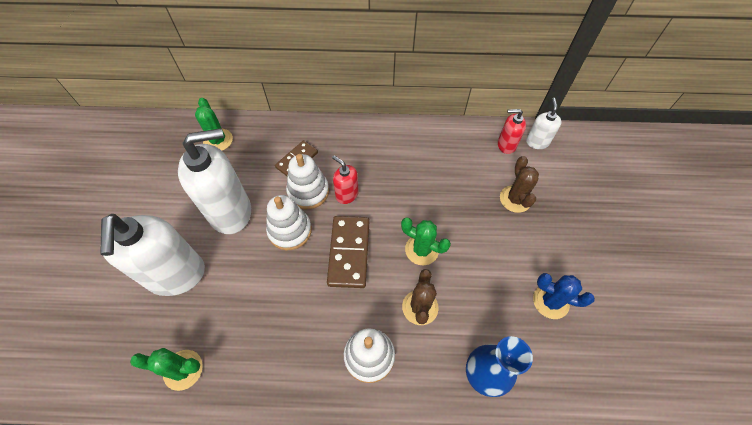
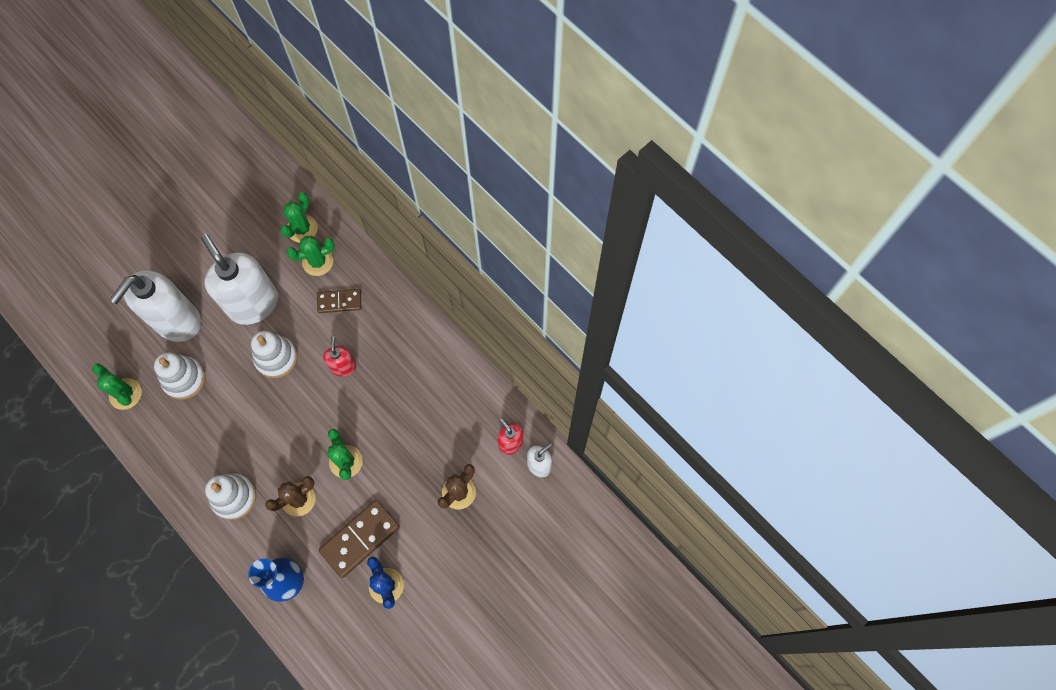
camera: 45 degrees right, 10 degrees up
white soap dispenser [178,128,251,234] -> white soap dispenser turned 150 degrees counterclockwise [201,234,278,325]
white stacking toy [286,154,329,209] -> white stacking toy moved to [154,353,206,400]
brown domino [327,216,369,288] -> brown domino moved to [319,500,400,578]
none -> green cactus [286,236,335,276]

